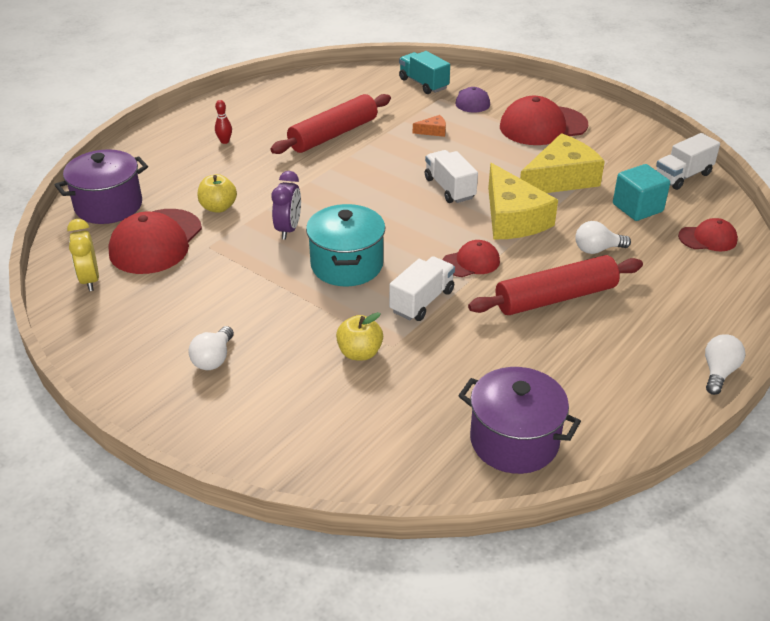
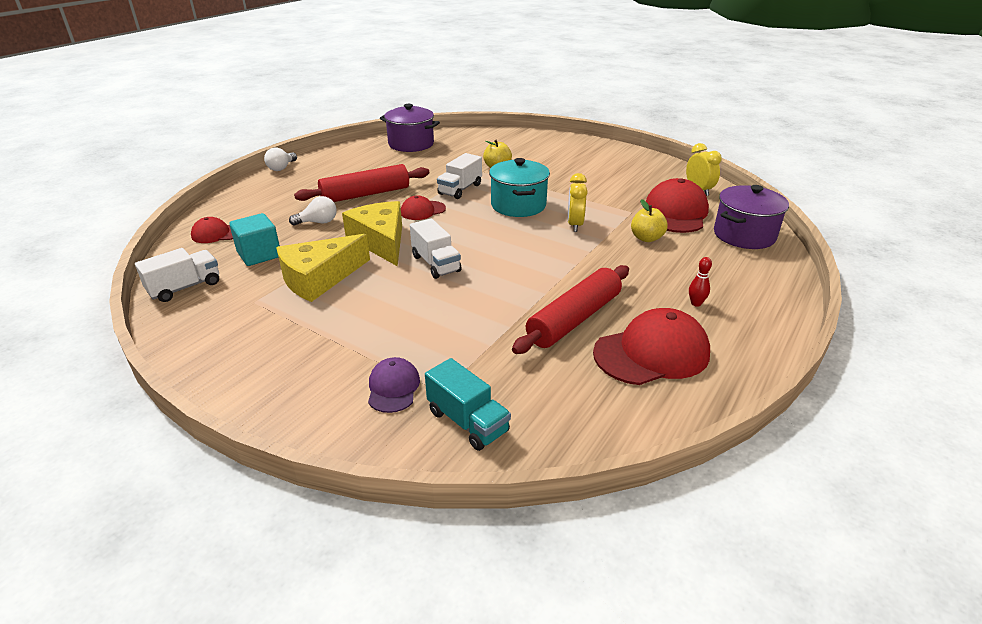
camera: 175 degrees right, 5 degrees down
white light bulb [188,326,234,370] -> none
purple clock [272,171,301,240] -> yellow clock [568,173,588,232]
orange cheese [413,115,446,137] -> none
red cap [500,96,588,145] -> red cap moved to [593,308,710,385]

